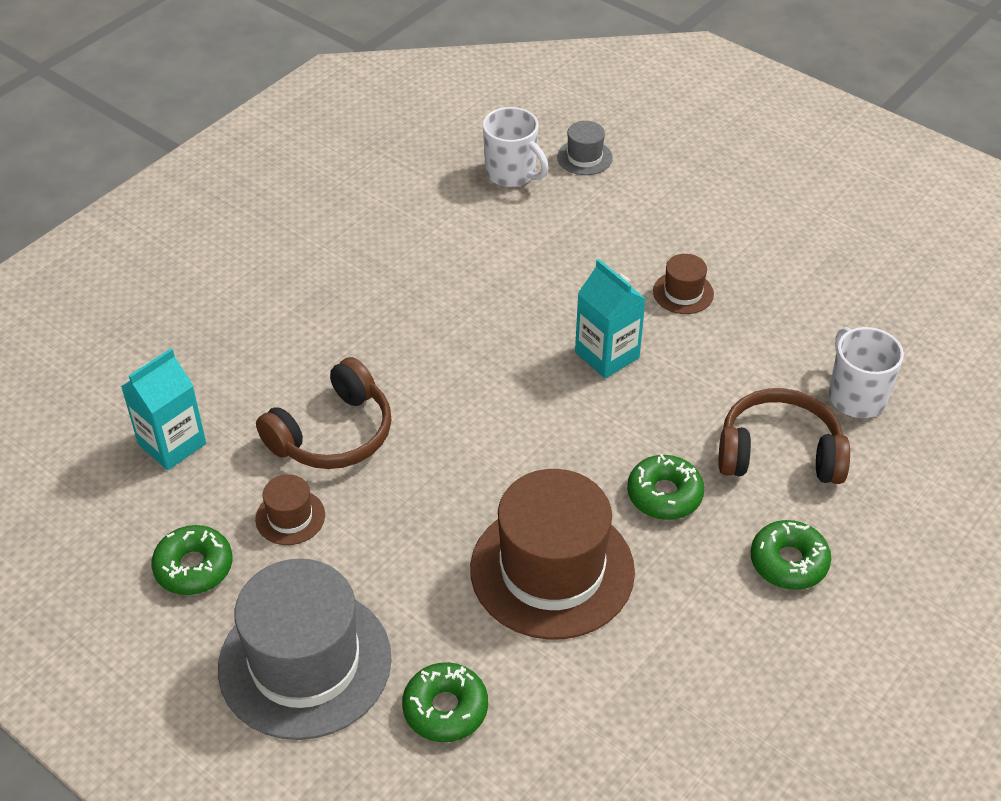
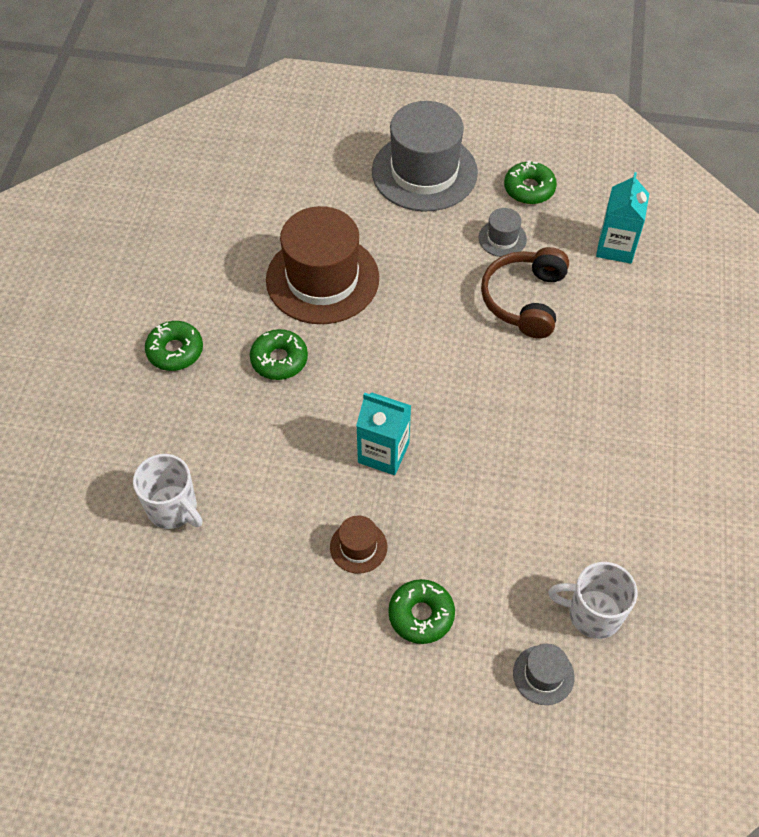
camera: 150 degrees right, 10 degrees up
brown hat [255,474,325,545] -> grey hat [479,208,527,257]
green donut [402,662,488,742] -> green donut moved to [388,579,455,644]
brown headphones [718,388,850,484] -> none

